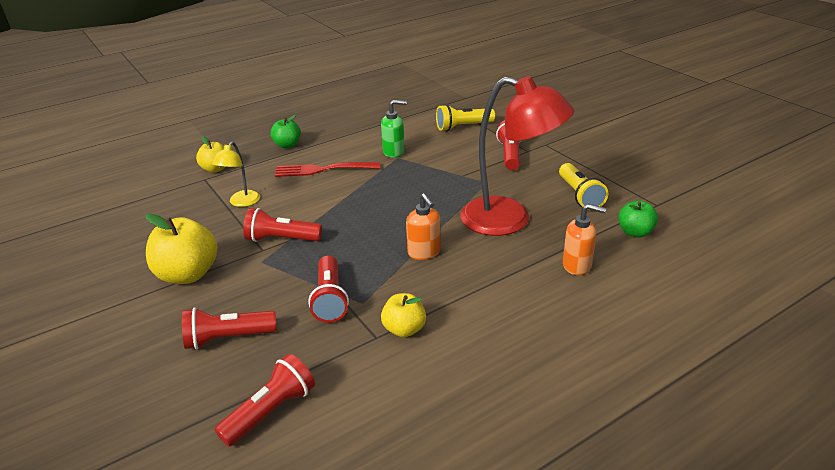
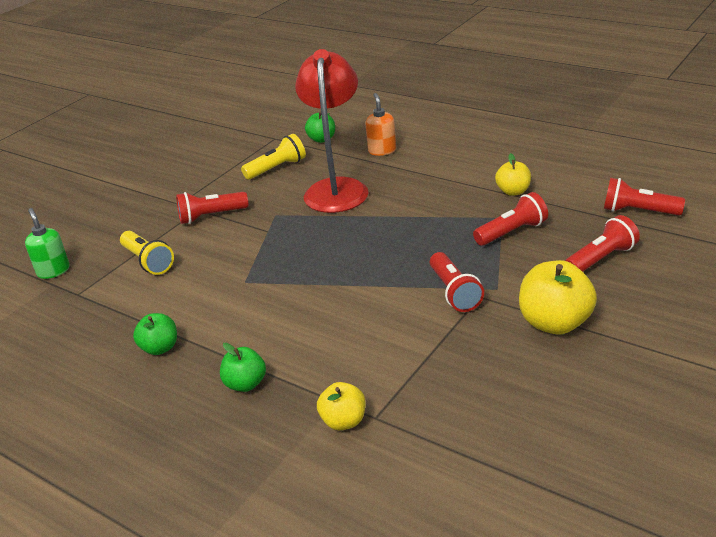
camera: 110 degrees left, 0 degrees up
red flashlight [182,307,277,349] -> red flashlight turned 90 degrees counterclockwise [565,215,640,272]
yellow lamp [212,142,260,207] -> none
red fork [275,162,380,177] -> none
green soap dispenser [381,100,407,158] -> green soap dispenser moved to [25,208,70,279]
orange soap dispenser [406,193,441,260] -> none
none -> green apple [133,313,177,355]

